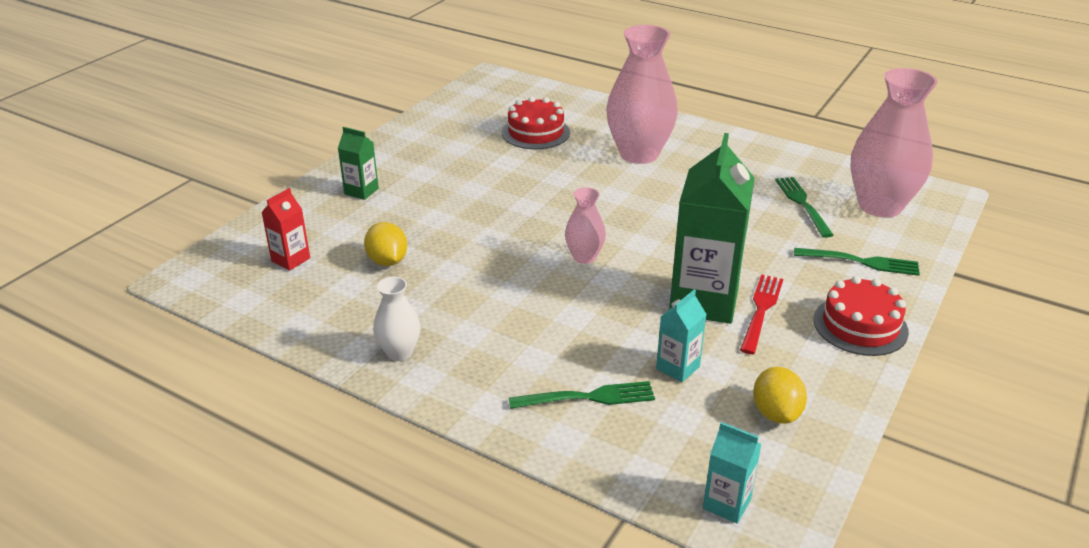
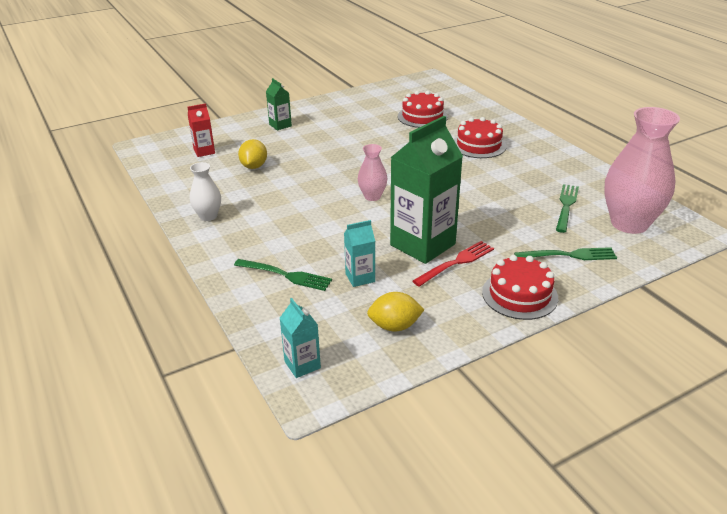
camera: 30 degrees right, 0 degrees up
pink vase [606,25,678,164] -> red cake [454,117,506,158]
yellow lemon [753,367,807,424] -> yellow lemon turned 60 degrees clockwise [367,292,425,331]
green fork [794,248,920,276] -> green fork turned 45 degrees counterclockwise [514,247,617,260]

